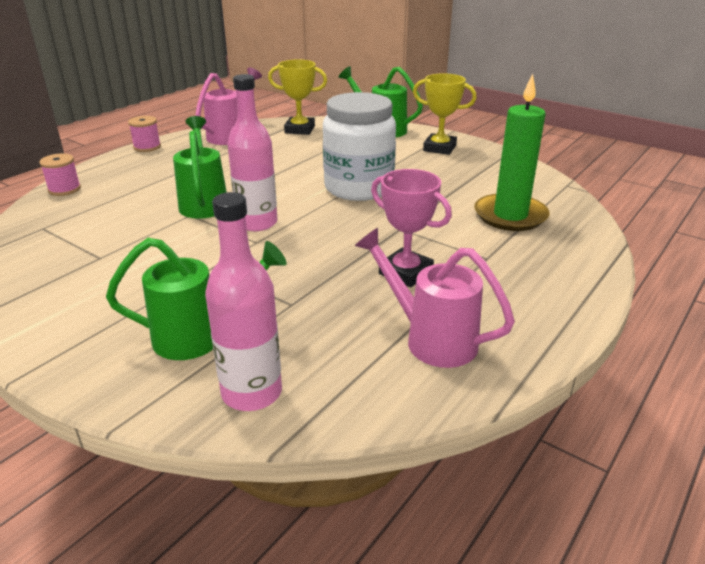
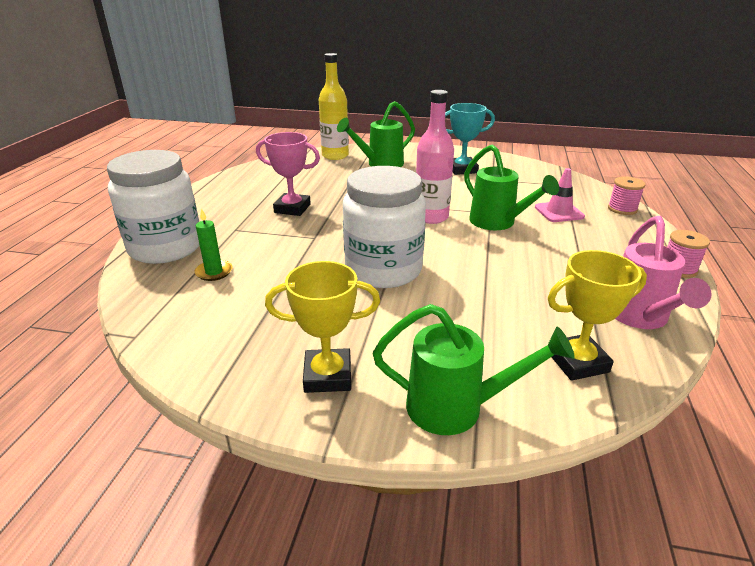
camera: 155 degrees right, 0 degrees up
pink bottle [205,192,282,411] -> yellow bottle [319,53,349,160]
pink watering can [355,228,515,368] -> none
green candle [474,74,550,231] -> green candle [195,208,232,281], size x0.49
none -> white jar [107,150,200,264]
none -> turquoise trophy [445,103,495,175]
none -> pink traffic cone [535,168,585,222]

